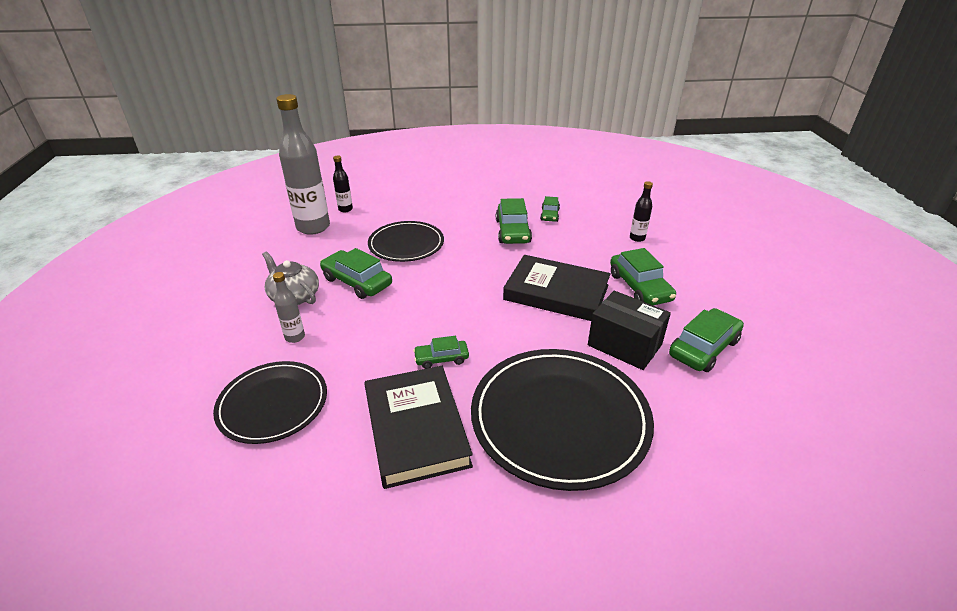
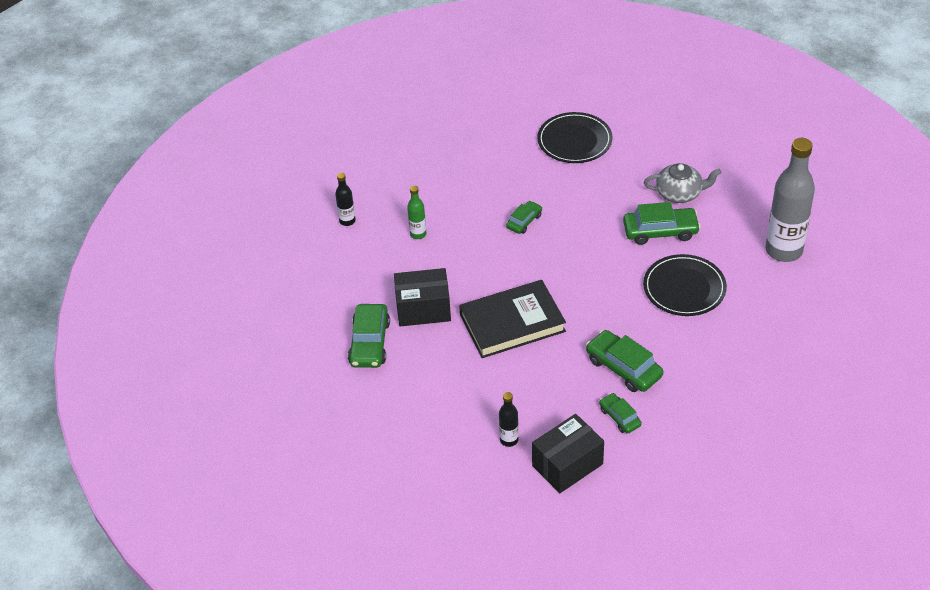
camera: 140 degrees right, 10 degrees up
grey bottle [273,272,305,343] -> none
black bottle [333,155,353,212] -> black bottle moved to [335,173,356,226]
black book [364,366,473,489] -> none
black plate [471,349,654,491] -> green bottle [407,186,426,239]
green car [610,248,676,305] -> none
none -> black box [532,414,604,493]

